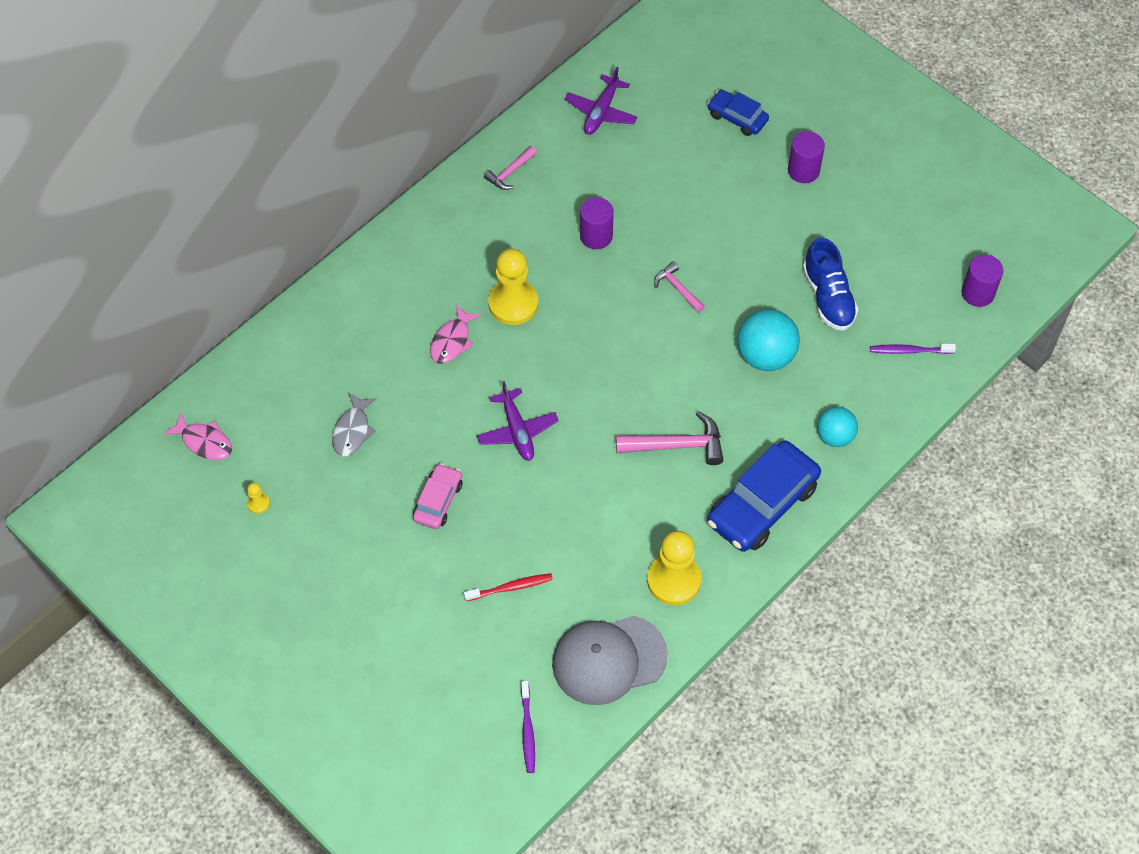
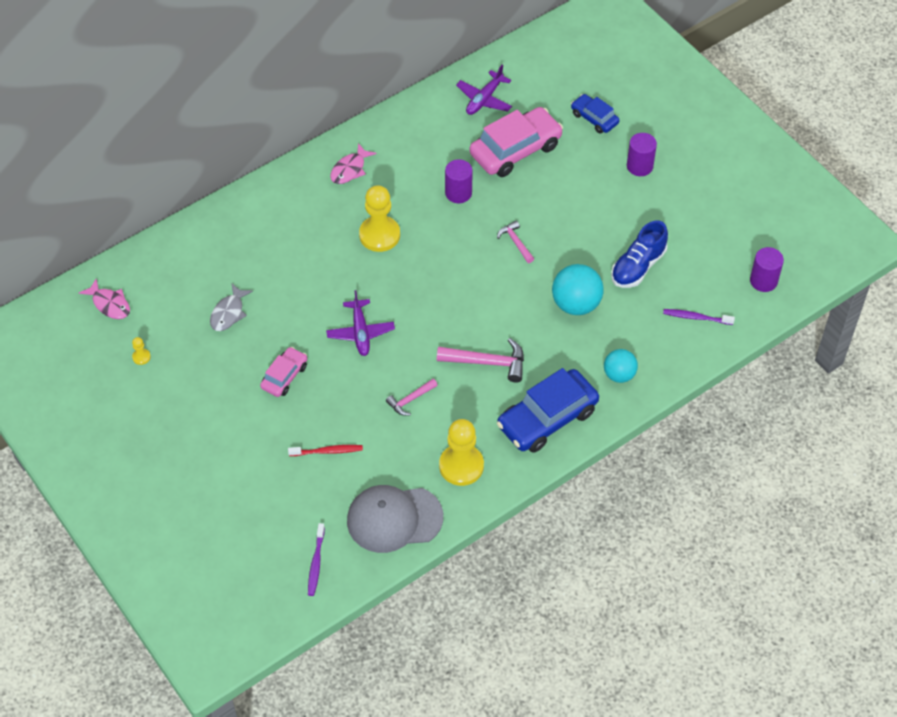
camera: 10 degrees right, 5 degrees down
pink fish [430,305,481,364] -> pink fish moved to [330,143,377,184]
pink hammer [484,146,537,190] -> pink hammer moved to [386,379,438,416]
blue shoe [803,238,858,331] -> blue shoe turned 45 degrees clockwise [611,221,668,288]
none -> pink car [469,107,563,177]

